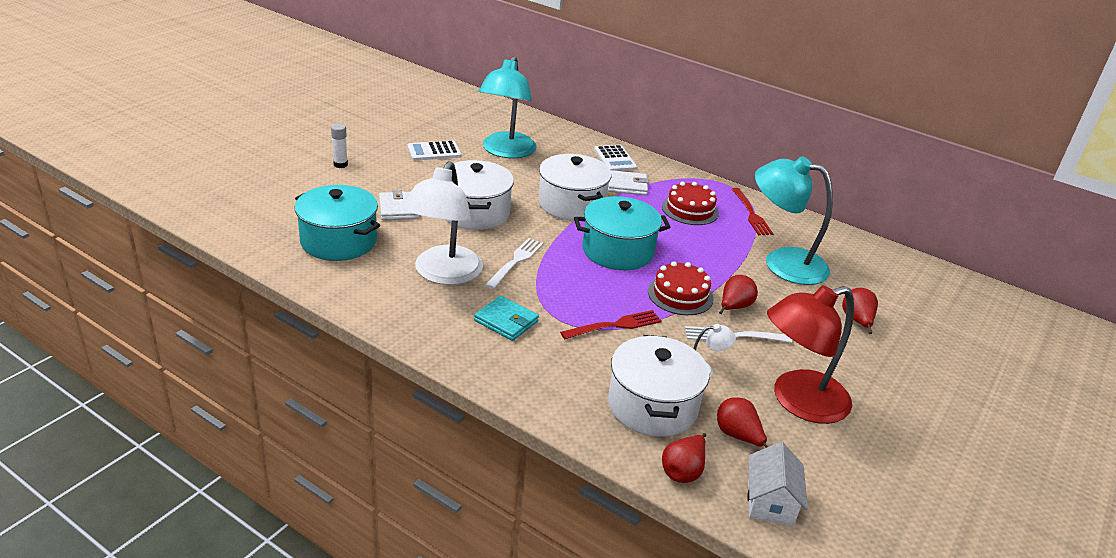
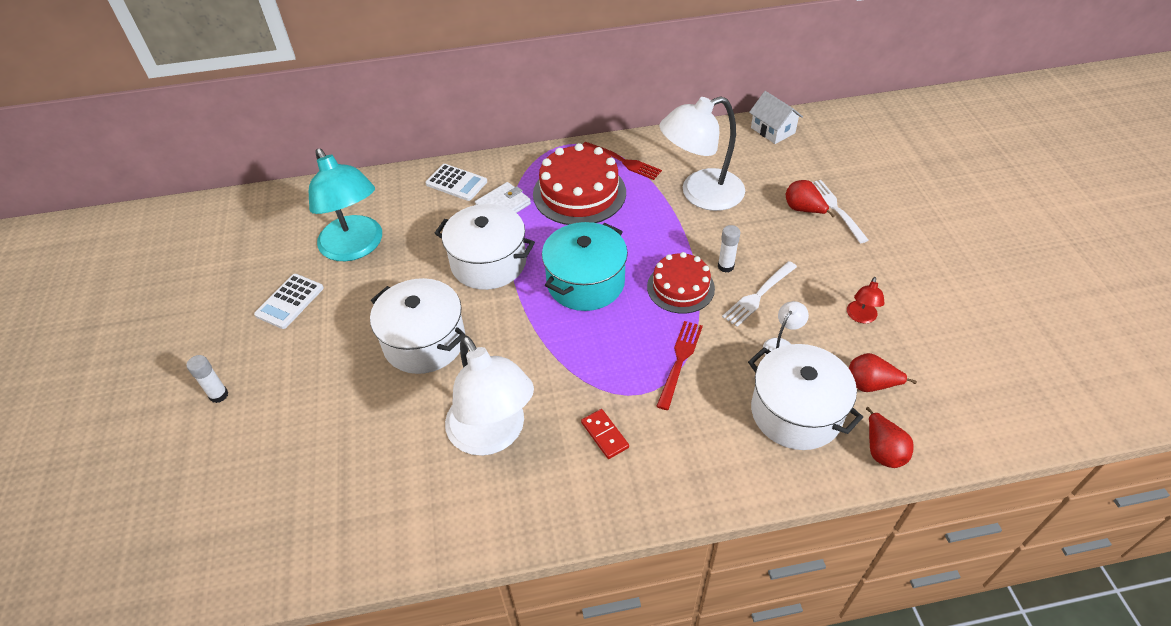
camera: 40 degrees left, 15 degrees up
turquoise pot [295,185,380,261] -> none
white wallet [379,190,419,220] -> none
turquoise wallet [474,296,539,341] -> red domino [581,409,629,459]
white fork [485,238,543,289] -> white fork moved to [812,180,869,243]
red cake [662,182,719,225] -> red cake [533,143,626,225], size x1.55
red pear [719,275,758,314] -> white glue stick [718,225,740,273]
white house [747,442,808,526] -> white house moved to [749,91,803,144]
turquoise lamp [755,156,833,285] -> white lamp [659,96,745,211]
red lamp [767,285,854,424] -> red lamp [847,277,885,323], size x0.42

